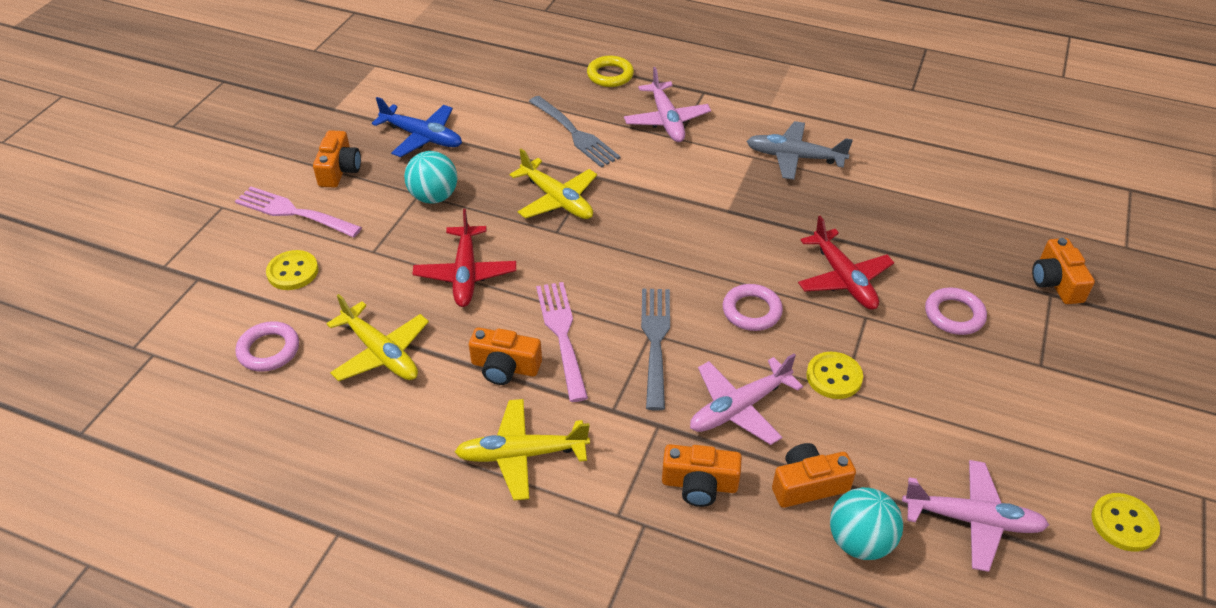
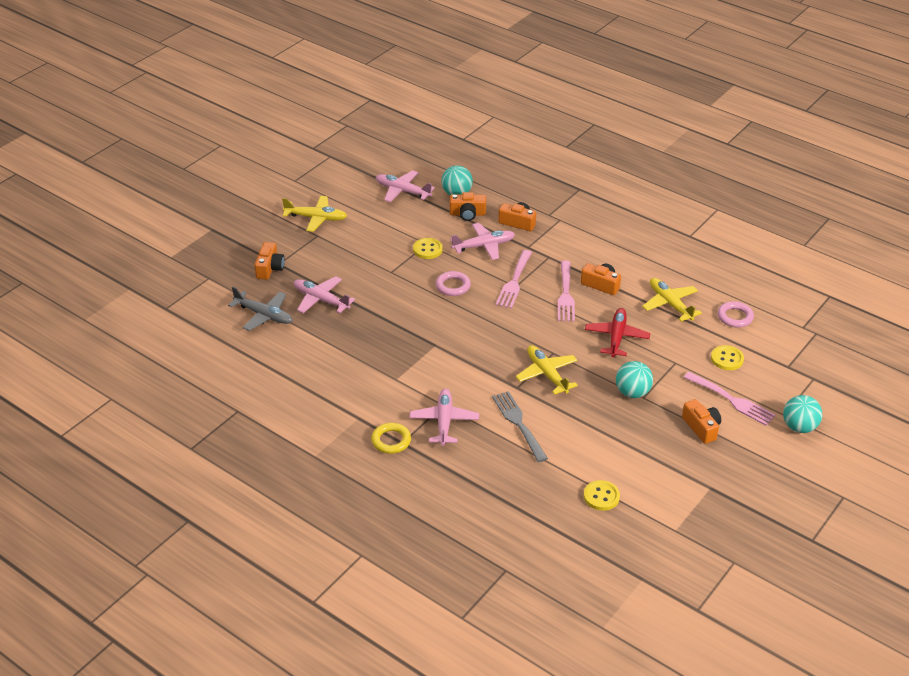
camera: 165 degrees left, 5 degrees down
orange camera [313,130,361,188] -> orange camera turned 135 degrees clockwise [682,399,721,444]
blue plane [372,97,462,157] -> none
yellow plane [455,399,590,500] -> yellow plane moved to [282,196,347,232]
yellow ring [587,56,634,87] -> yellow ring moved to [371,423,411,454]
grey fork [641,289,670,411] -> pink fork [496,250,532,309]
grey plane [747,121,853,180] -> grey plane moved to [228,287,292,331]
red plane [798,216,894,309] -> none
pink ring [925,287,987,335] -> none
yellow button [1091,493,1160,552] -> yellow button moved to [584,480,620,511]
none -> pink plane [294,276,355,313]
none -> turquoise ball [783,395,822,433]

